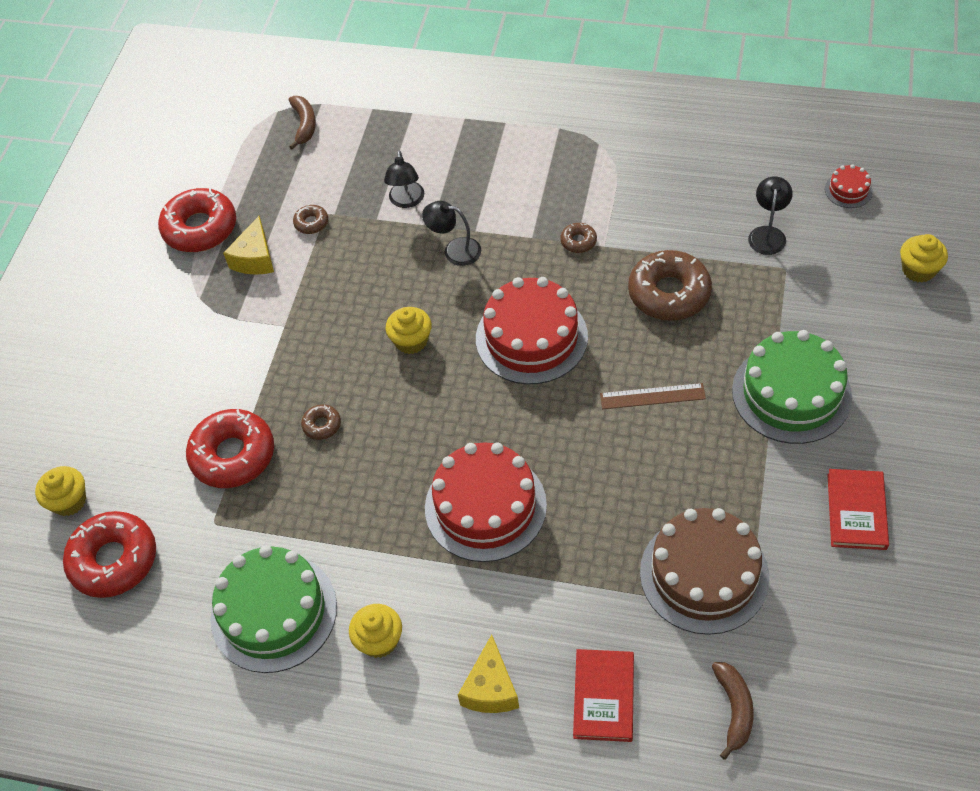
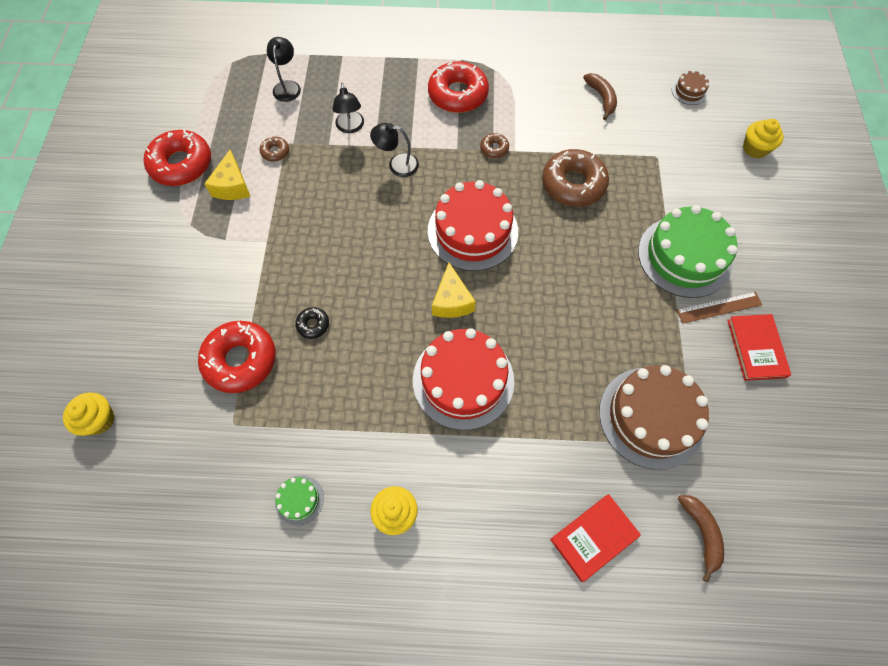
camera: 15 degrees left, 10 degrees up
red donut [63,511,156,598] -> red donut moved to [428,61,489,113]
green cake [210,545,337,673] -> green cake [275,475,324,525], size x0.44
brown banana [289,96,316,150] -> brown banana moved to [583,73,617,120]
brown donut [301,404,341,440] -> black donut [295,307,329,339]
yellow cupcake [386,307,432,354] -> none
yellow cheese [458,635,519,713] -> yellow cheese moved to [432,263,476,318]
red book [573,649,634,742] -> red book turned 60 degrees clockwise [550,494,641,582]
brown ruler [600,383,706,409] -> brown ruler moved to [677,292,762,324]
black lamp [748,176,793,255] -> black lamp moved to [267,37,301,102]
red cake [825,164,873,208] -> brown cake [672,70,709,105]

